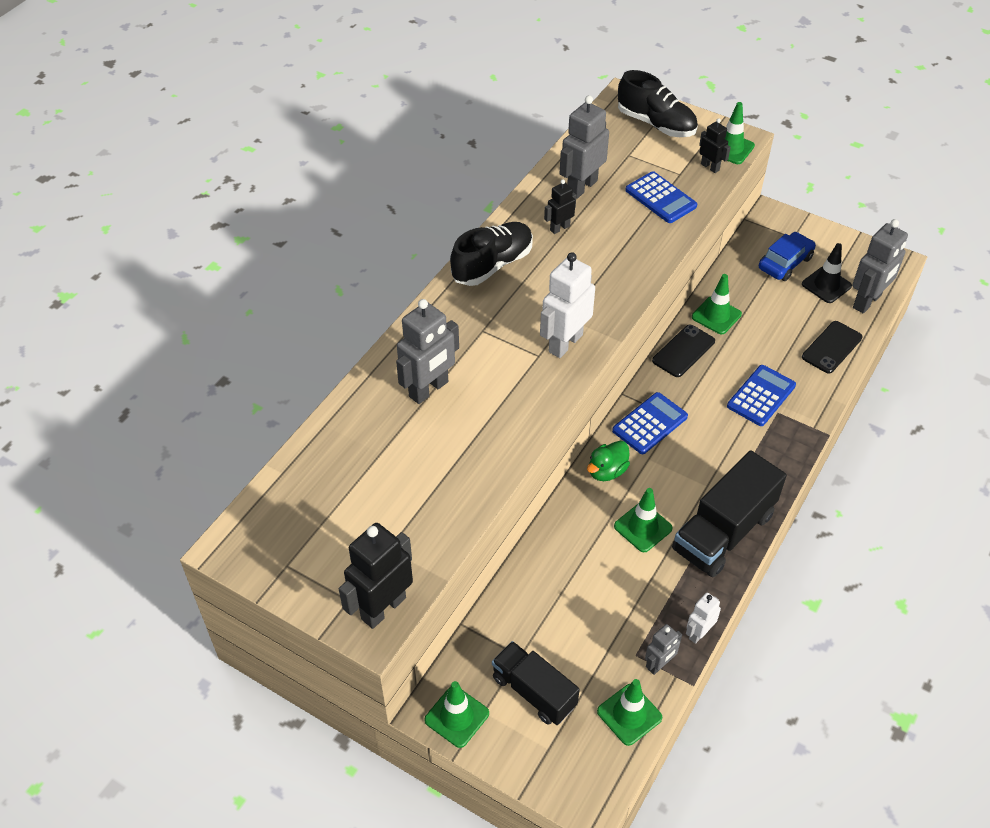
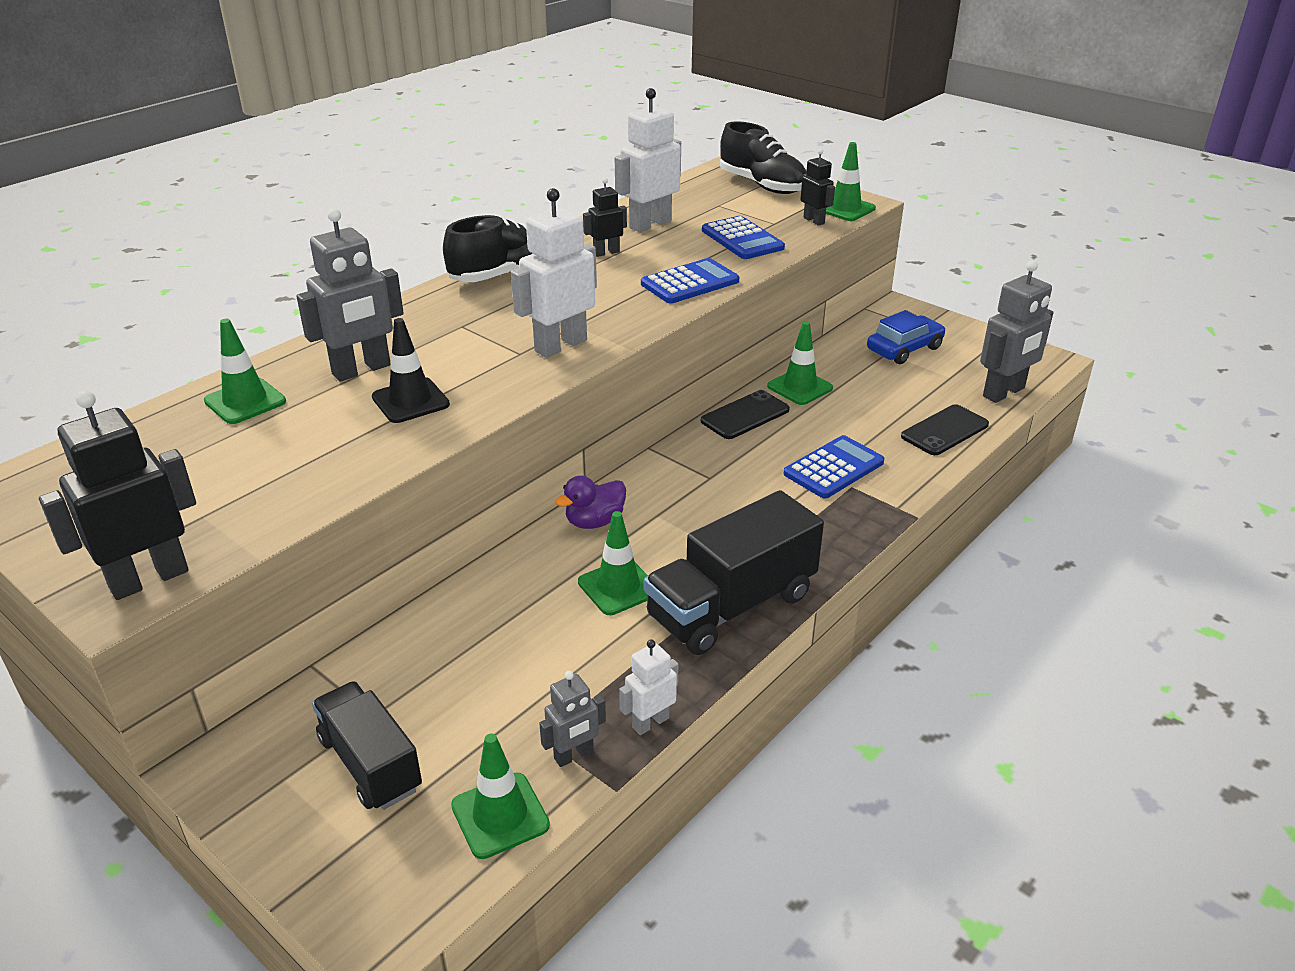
camera: 10 degrees right, 15 degrees down
green traffic cone [424,681,489,748] -> green traffic cone moved to [204,319,286,424]
grey robot [560,95,609,199] -> white robot [615,88,681,232]
green duck [587,441,630,481] -> purple duck [555,475,626,529]
blue calculator [612,392,688,454] -> blue calculator moved to [641,258,739,304]
black traffic cone [802,243,852,303] -> black traffic cone moved to [372,318,450,423]

